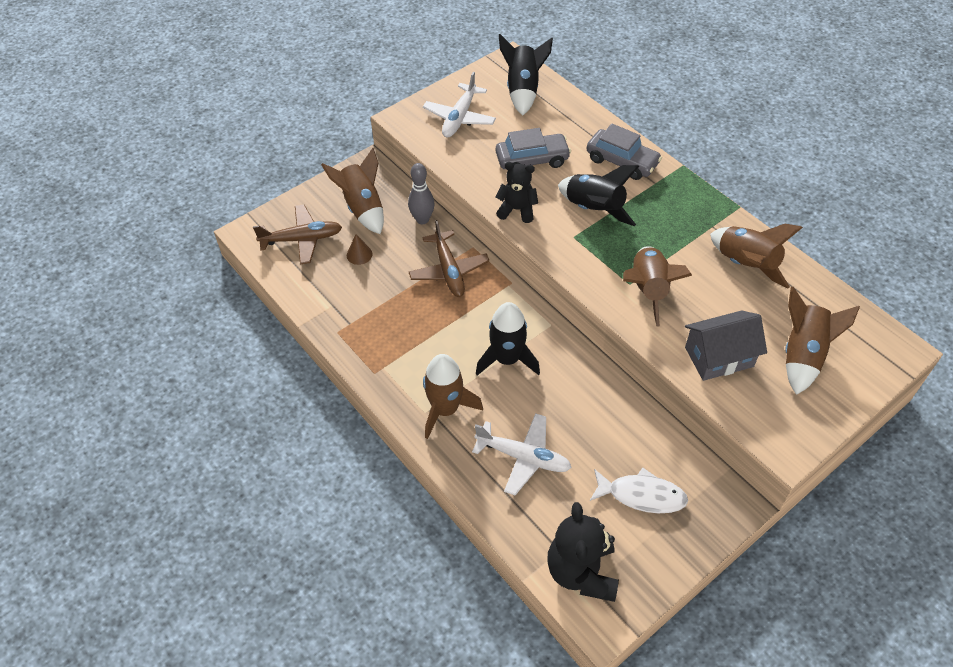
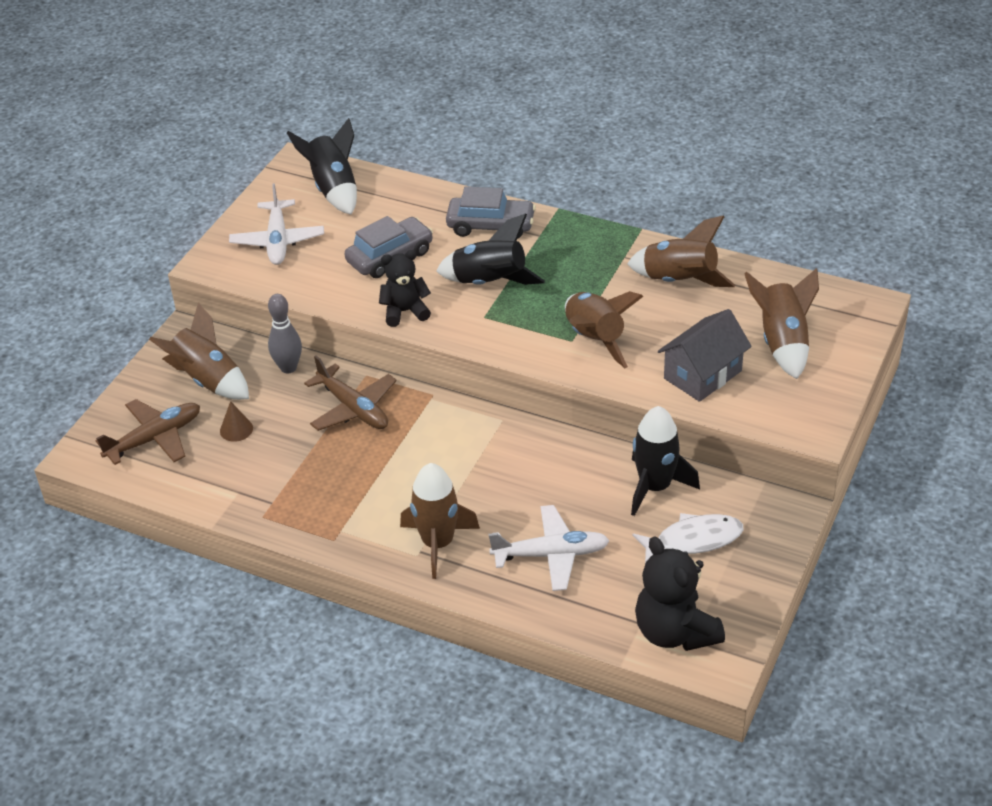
camera: 25 degrees left, 10 degrees down
black rocket [476,302,540,376] -> black rocket moved to [631,406,700,516]

